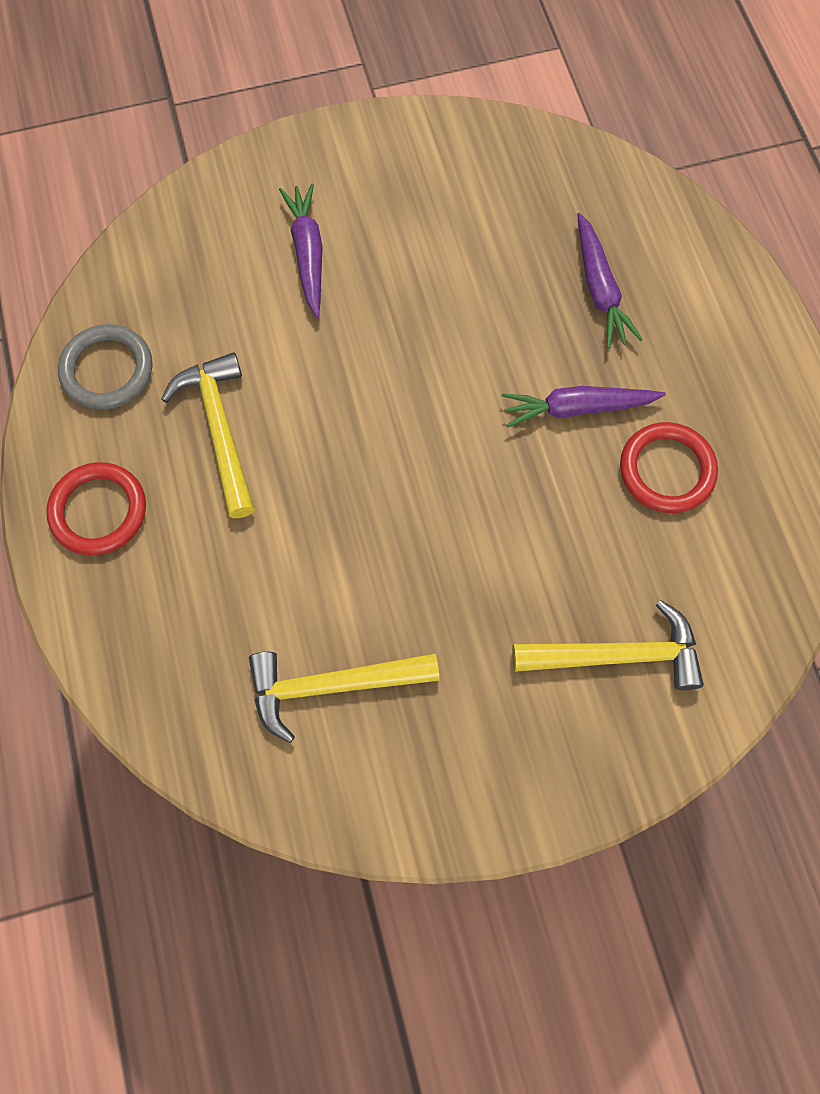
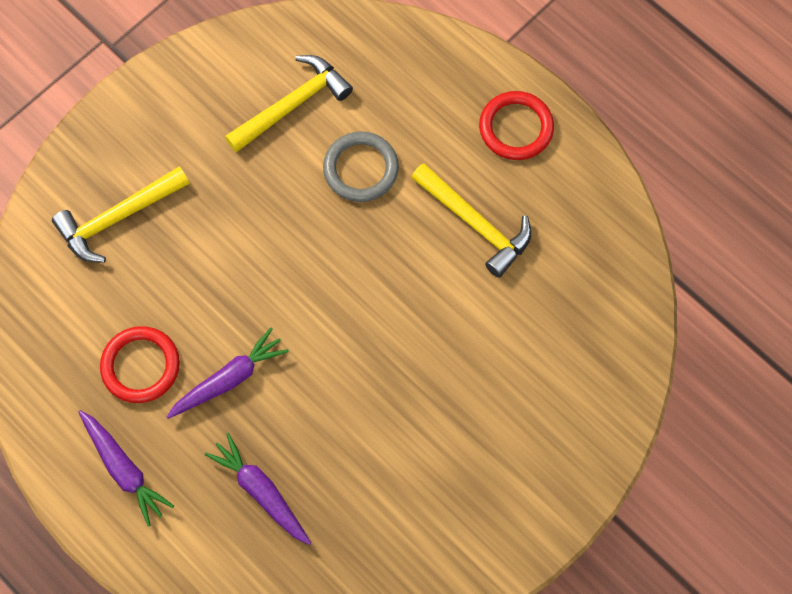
camera: 150 degrees right, 0 degrees up
grey ring [58,324,153,410] -> grey ring moved to [323,131,399,202]
purple carrot [279,184,323,317] -> purple carrot moved to [78,410,174,527]

